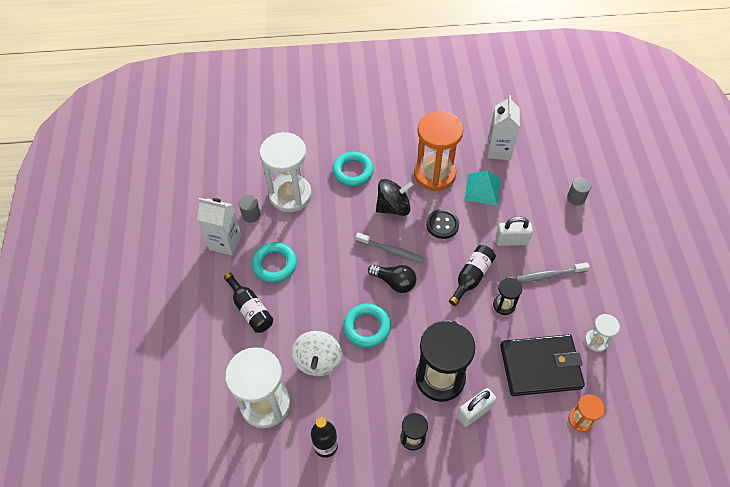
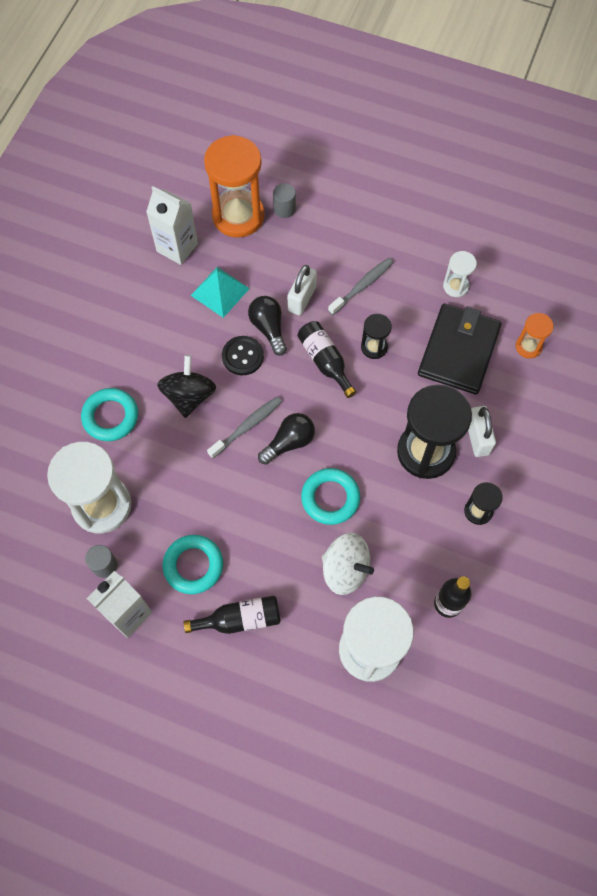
camera: 65 degrees left, 10 degrees up
orange hourglass [414,111,464,191] -> orange hourglass moved to [204,135,265,238]
grey toothbrush [516,262,590,282] -> grey toothbrush turned 150 degrees counterclockwise [328,258,394,315]
none -> black light bulb [248,296,287,356]

